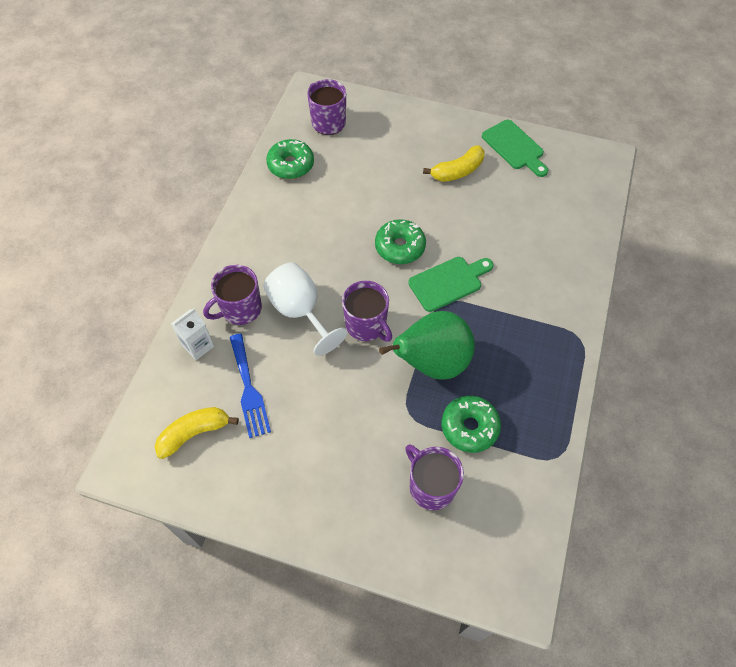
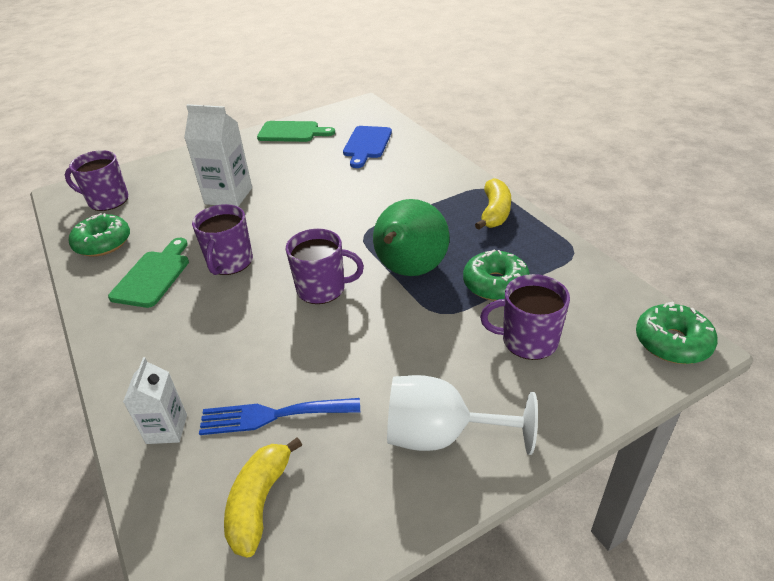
camera: 45 degrees left, 20 degrees down
purple mug [203,265,262,325] -> purple mug moved to [192,204,253,275]
blue fork [230,334,271,438] -> blue fork turned 150 degrees clockwise [199,398,360,435]
white goblet [263,262,347,356] -> white goblet moved to [387,375,538,455]
green donut [375,219,426,264] -> green donut moved to [636,302,718,364]
green cutting board [408,257,493,312] -> green cutting board moved to [108,238,189,308]
yellow banana [423,146,485,182] -> yellow banana moved to [475,178,511,230]
none -> white carton [184,104,252,207]
none -> blue cutting board [343,126,392,168]

